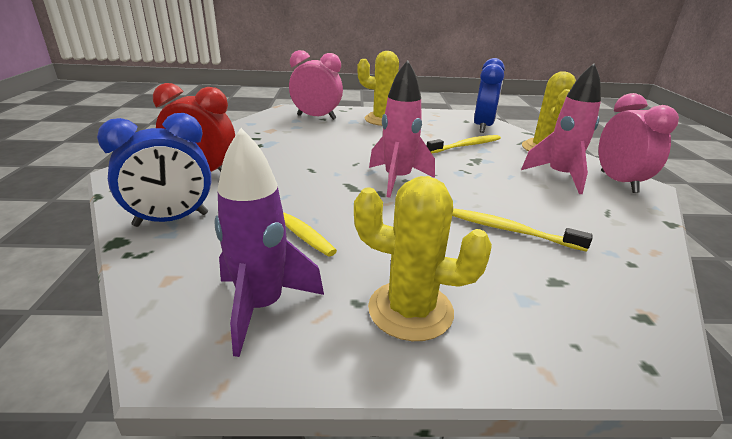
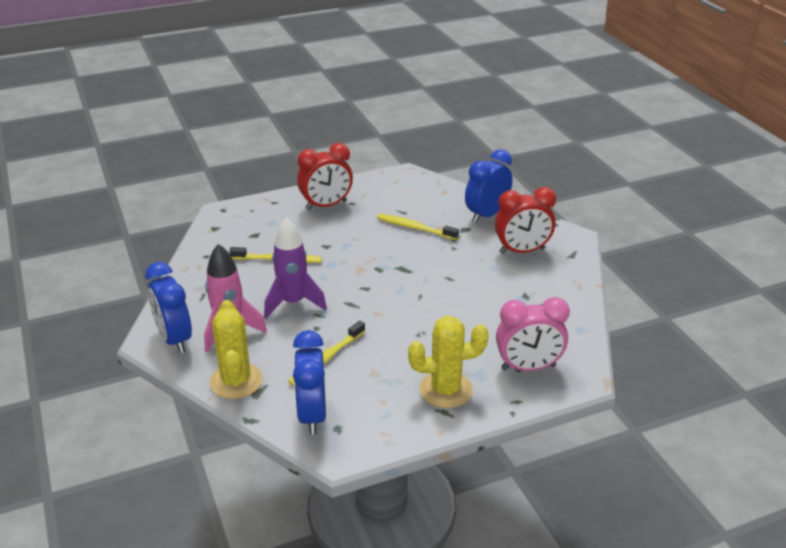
camera: 160 degrees right, 5 degrees up
purple rocket [215,128,324,357] -> purple rocket moved to [264,217,327,319]
yellow cactus [354,176,492,341] -> red clock [297,143,353,210]
pink rocket [369,60,435,198] -> none
pink clock [599,93,679,193] -> blue clock [145,262,192,353]

